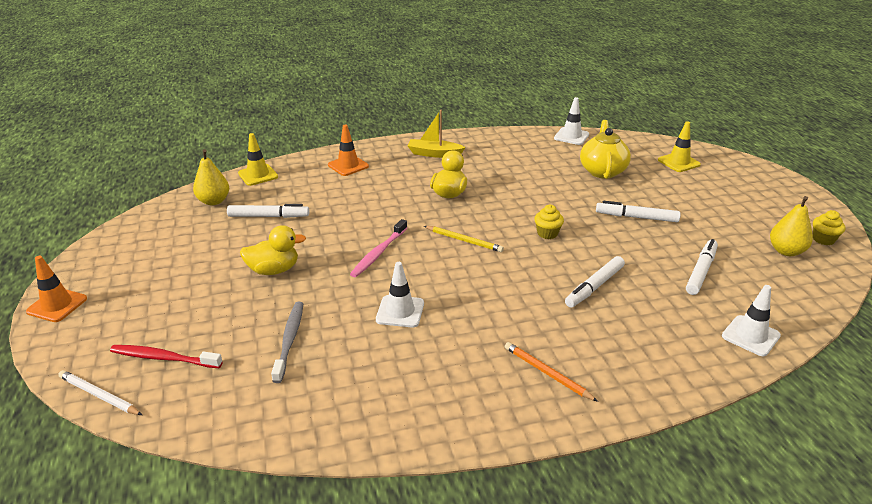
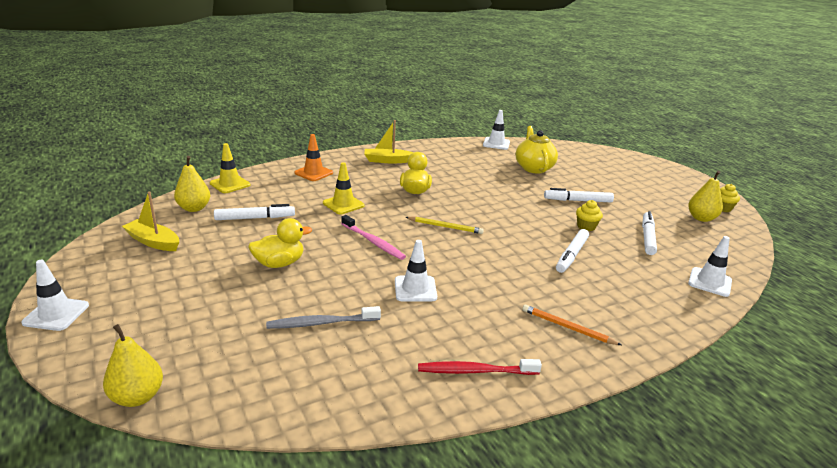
camera: 15 degrees left, 5 degrees down
orange traffic cone [26,256,87,322] -> white traffic cone [21,260,89,331]
white pencil [58,370,142,415] -> yellow pear [103,324,163,407]
red toothbrush [110,345,223,368] -> red toothbrush moved to [418,359,542,375]
grey toothbrush [271,302,303,383] -> grey toothbrush turned 90 degrees counterclockwise [266,306,381,329]
pink toothbrush [350,219,407,277] -> pink toothbrush turned 60 degrees counterclockwise [341,215,406,260]
yellow cupcake [534,205,564,239] -> yellow cupcake moved to [576,200,603,231]
yellow traffic cone [658,121,701,172] -> yellow traffic cone moved to [323,162,364,214]
none -> yellow boat [122,191,179,251]

